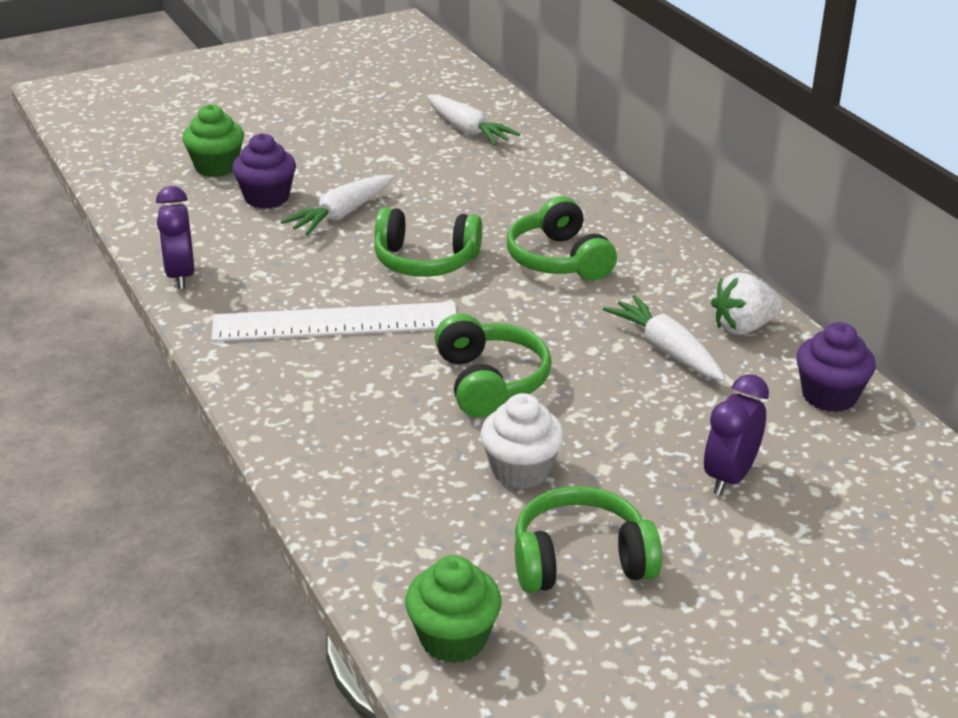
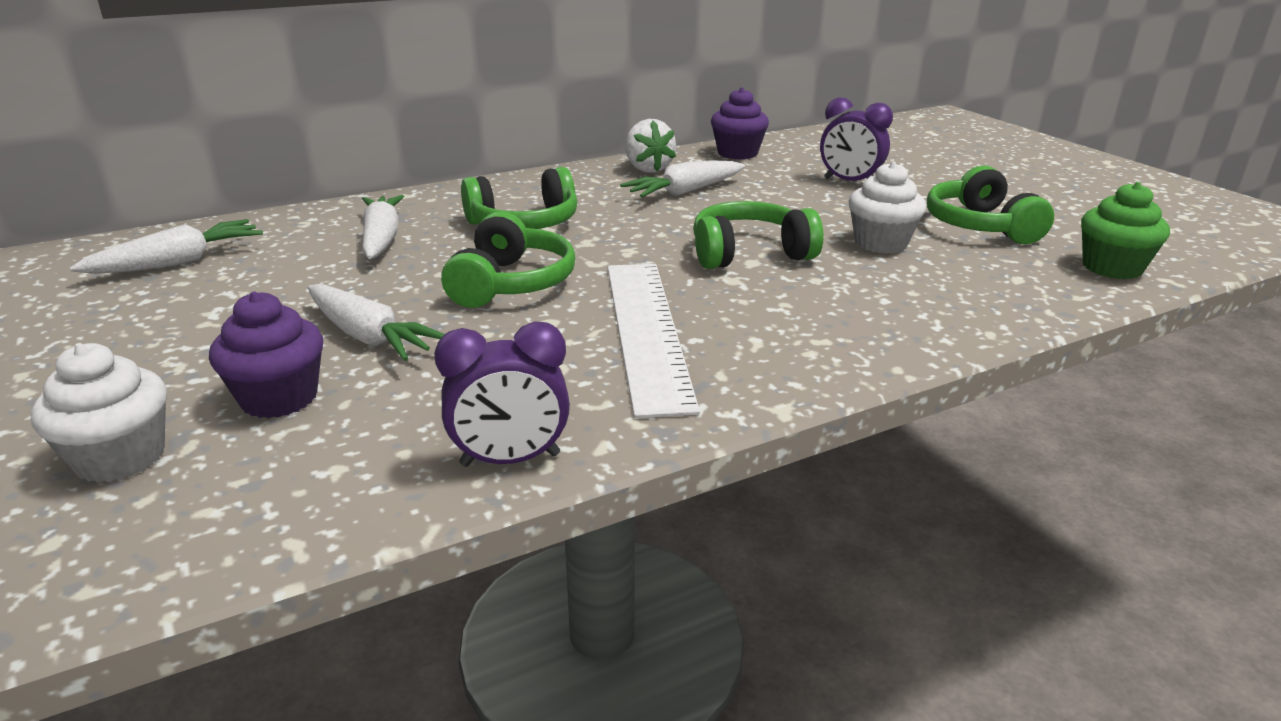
camera: 90 degrees left, 5 degrees down
green cupcake [182,104,244,177] -> white cupcake [31,343,167,483]
none -> white carrot [362,195,404,259]

